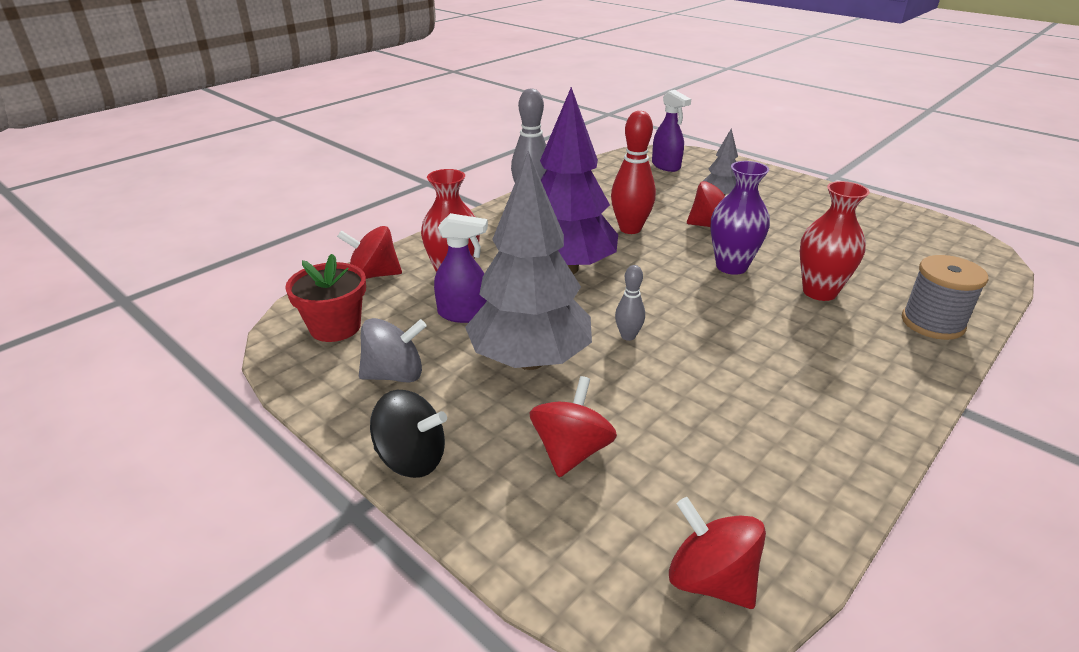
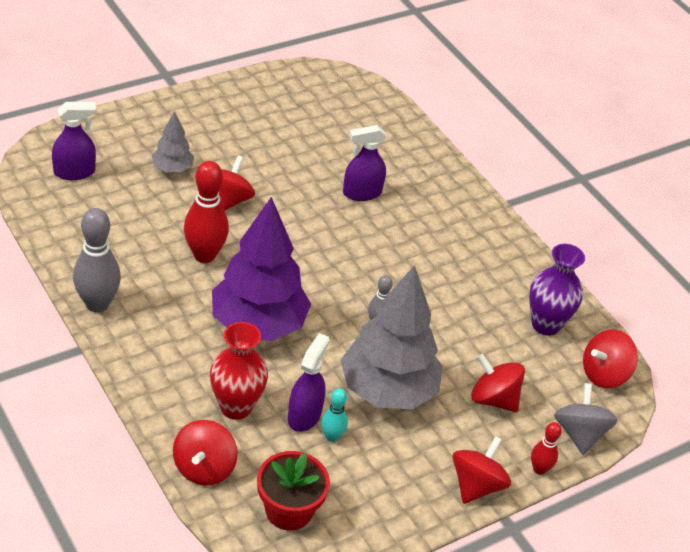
camera: 80 degrees left, 10 degrees up
grey spinning top [359,318,427,383] -> grey spinning top moved to [554,383,618,455]
black spinning top [370,390,447,478] -> red spinning top [452,436,511,504]
purple vase [710,161,770,275] -> purple vase moved to [529,244,585,336]
red vase [800,181,870,301] -> purple spray bottle [343,125,386,201]
grey spool [902,255,988,340] -> none
none -> turquoise bowling pin [321,388,348,442]
none -> red bowling pin [531,422,562,475]

